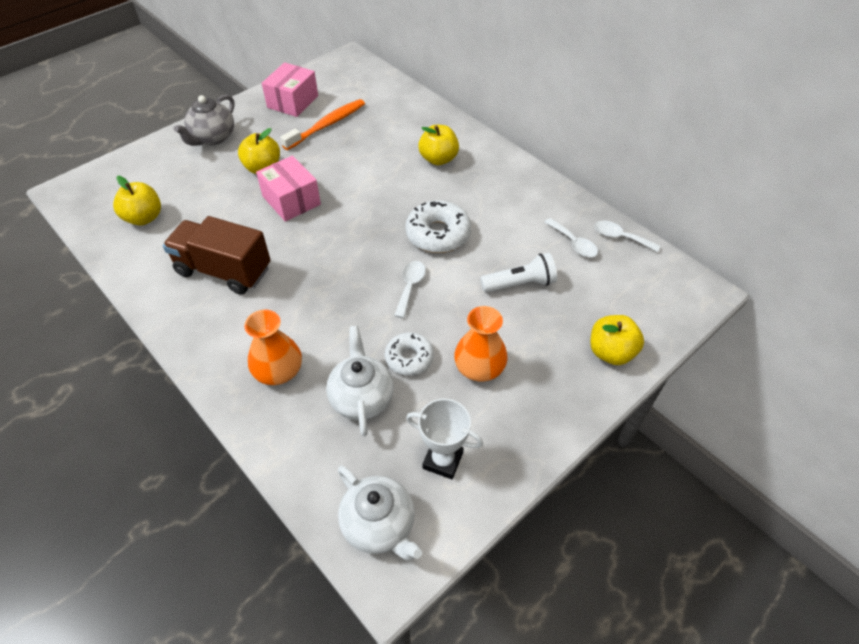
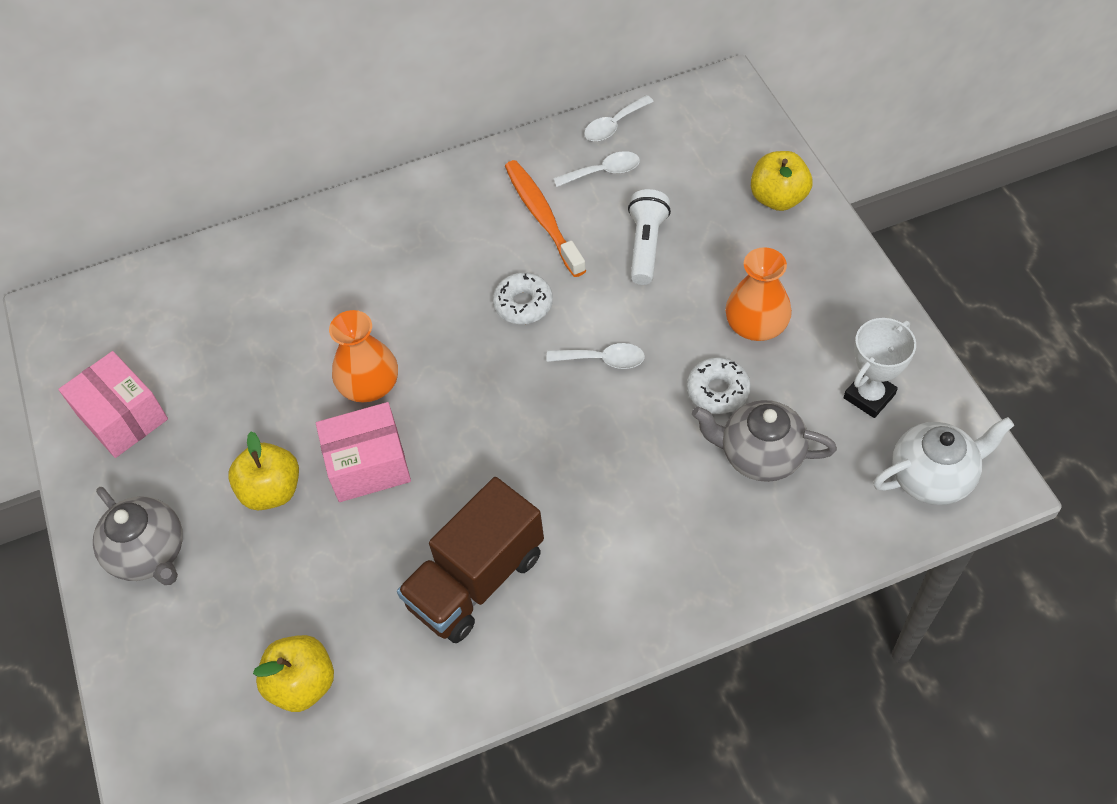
camera: 65 degrees left, 5 degrees up
orange vase [244,310,302,385] -> orange vase moved to [329,310,398,402]
orange toothbrush [280,99,365,150] -> orange toothbrush moved to [505,160,586,277]
white teapot [326,326,394,436] -> grey teapot [692,400,837,482]
white spoon [394,261,426,318] -> white spoon turned 150 degrees clockwise [546,343,645,369]
white donut [405,200,471,253] -> white donut [493,272,553,324], size x0.65
yellow apple [418,125,459,165] -> none

